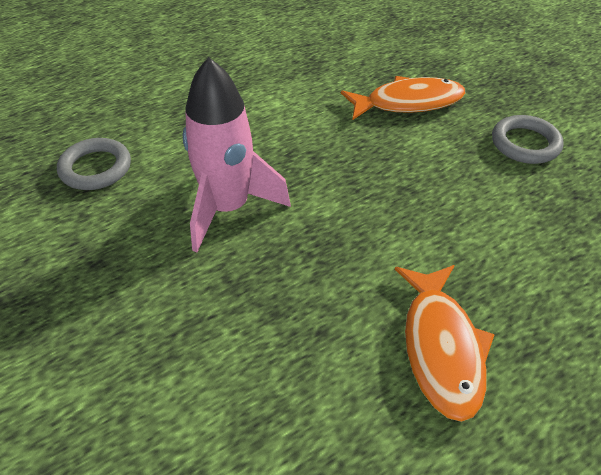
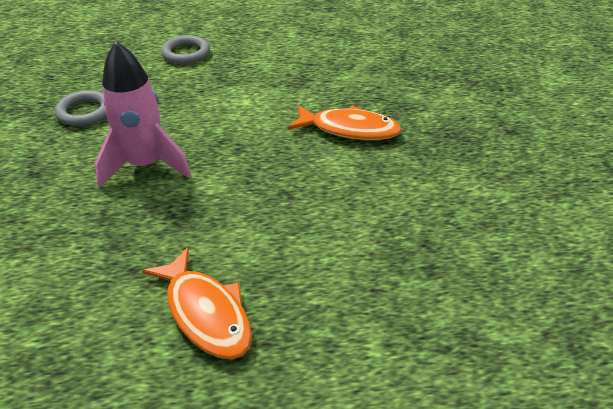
camera: 25 degrees right, 5 degrees down
orange fish [395,265,495,422] -> orange fish turned 60 degrees counterclockwise [142,247,252,359]
grey ring [492,115,564,164] -> grey ring moved to [161,35,210,64]

